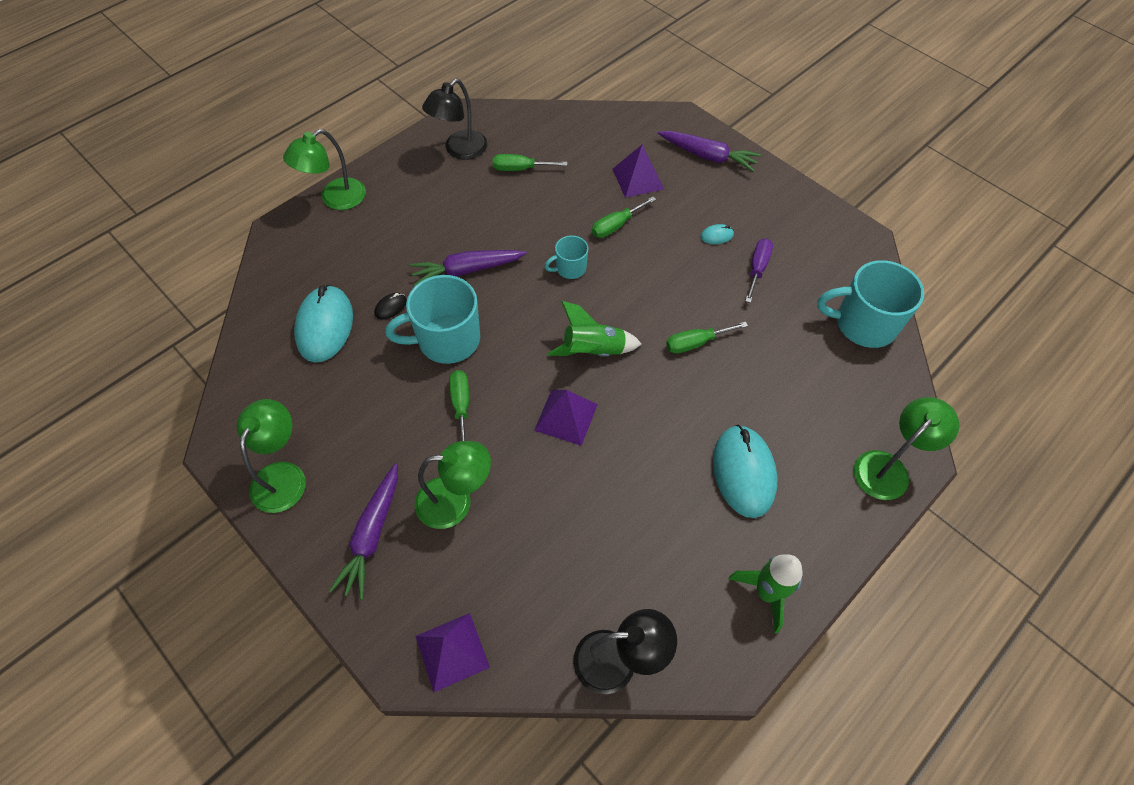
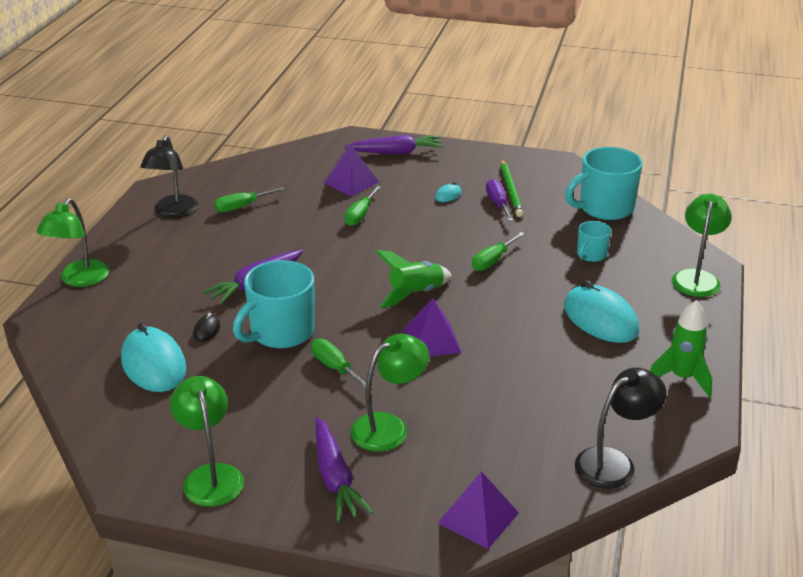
camera: 30 degrees left, 25 degrees down
turquoise mug [544,235,588,279] -> turquoise mug moved to [577,221,611,262]
none -> green pencil [501,160,523,217]

